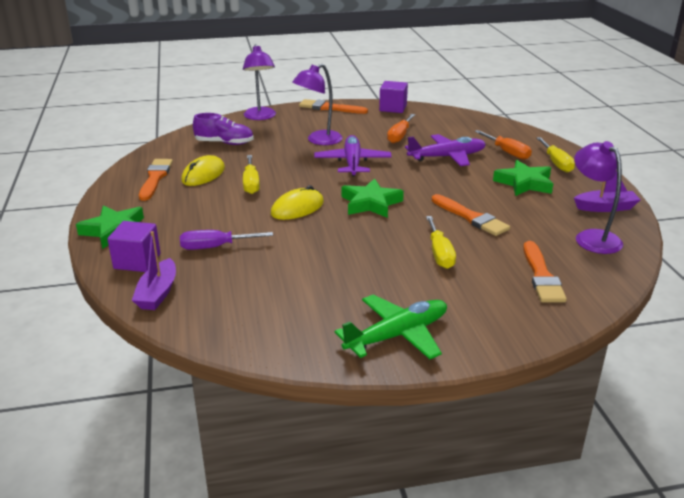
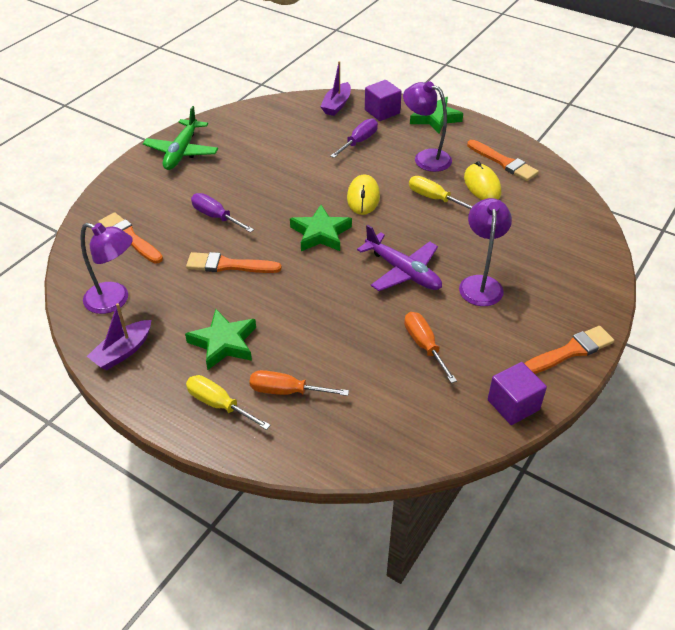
camera: 135 degrees right, 15 degrees up
purple boat [132,231,176,310] -> purple boat turned 120 degrees counterclockwise [320,61,351,116]
purple shoe [193,113,254,145] -> none
purple lamp [243,44,276,120] -> purple lamp moved to [403,81,452,172]
purple plane [405,134,486,166] -> none
yellow screwdriver [426,216,456,269] -> purple screwdriver [191,193,254,233]

